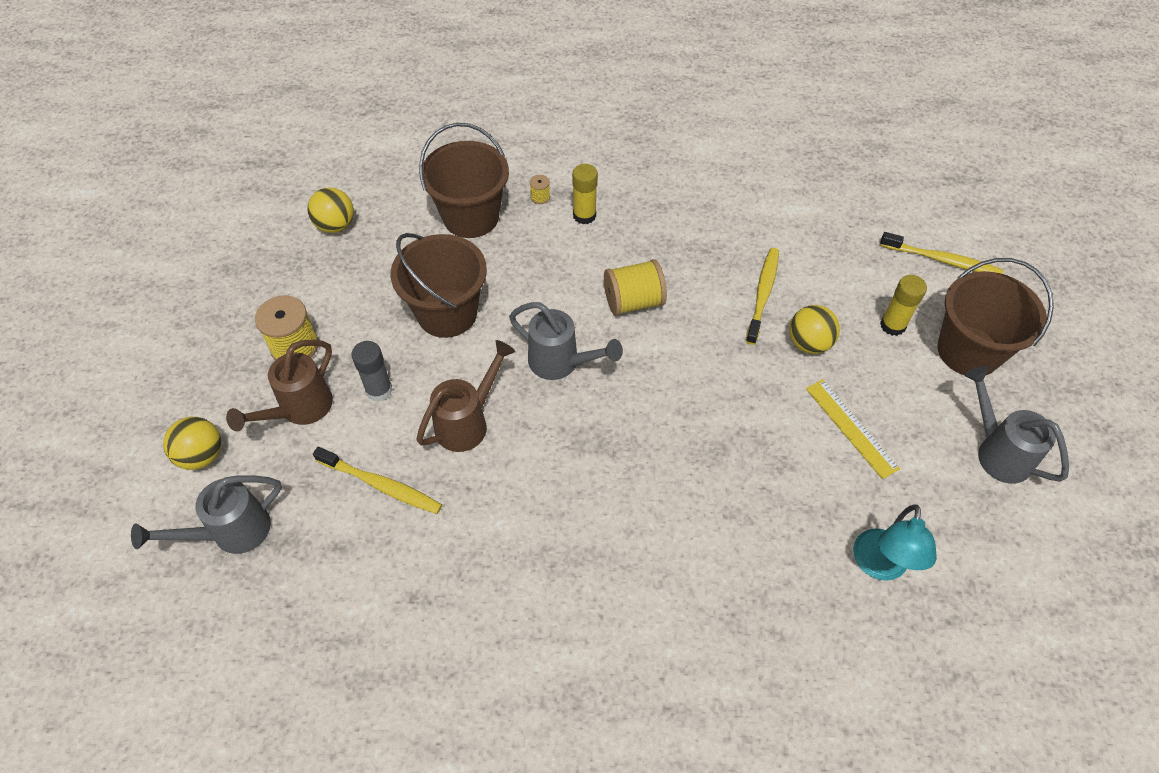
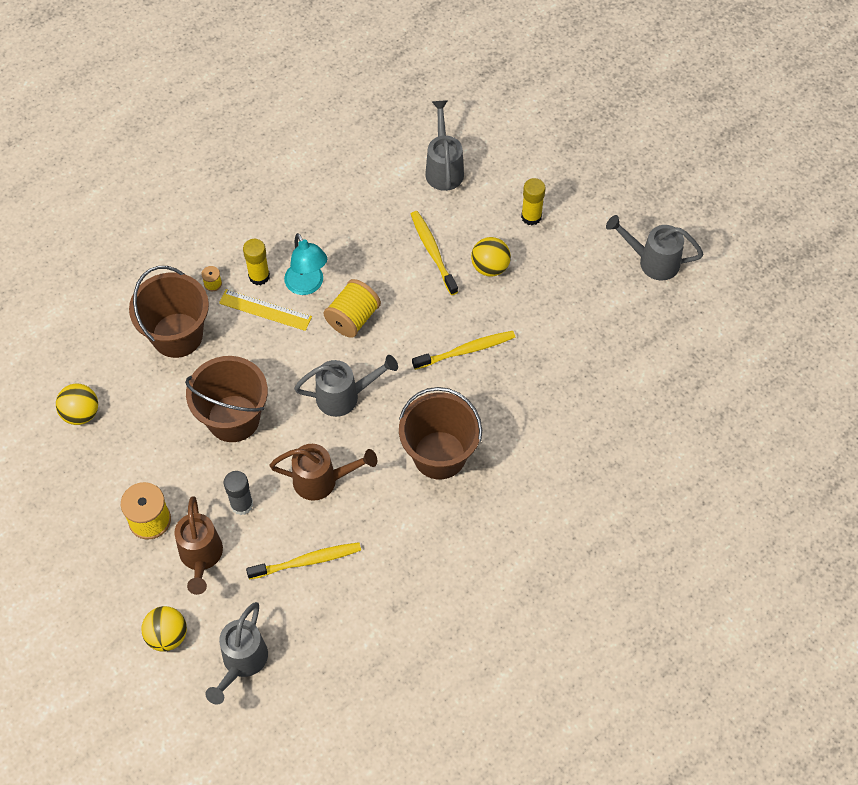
camera: 40 degrees left, 5 degrees up
brown watering can [416,340,515,452] -> brown watering can turned 90 degrees clockwise [269,444,377,501]
yellow ruler [806,379,900,479] -> yellow ruler moved to [219,289,312,331]
turquoise lamp [853,504,937,581] -> turquoise lamp moved to [284,233,327,295]
yellow toothbrush [880,232,1003,274] -> yellow toothbrush moved to [412,331,515,370]
brown bucket [937,258,1054,376] -> brown bucket moved to [399,387,482,479]
none -> grey watering can [425,100,464,191]

